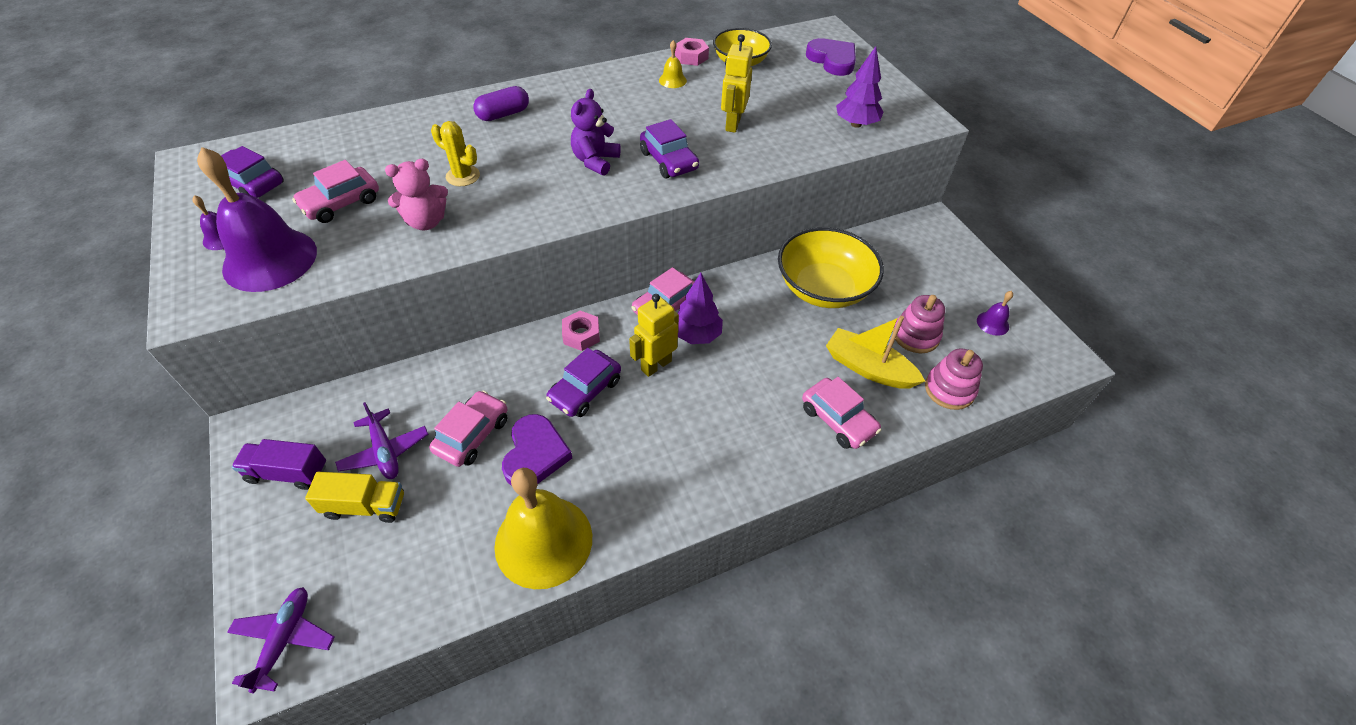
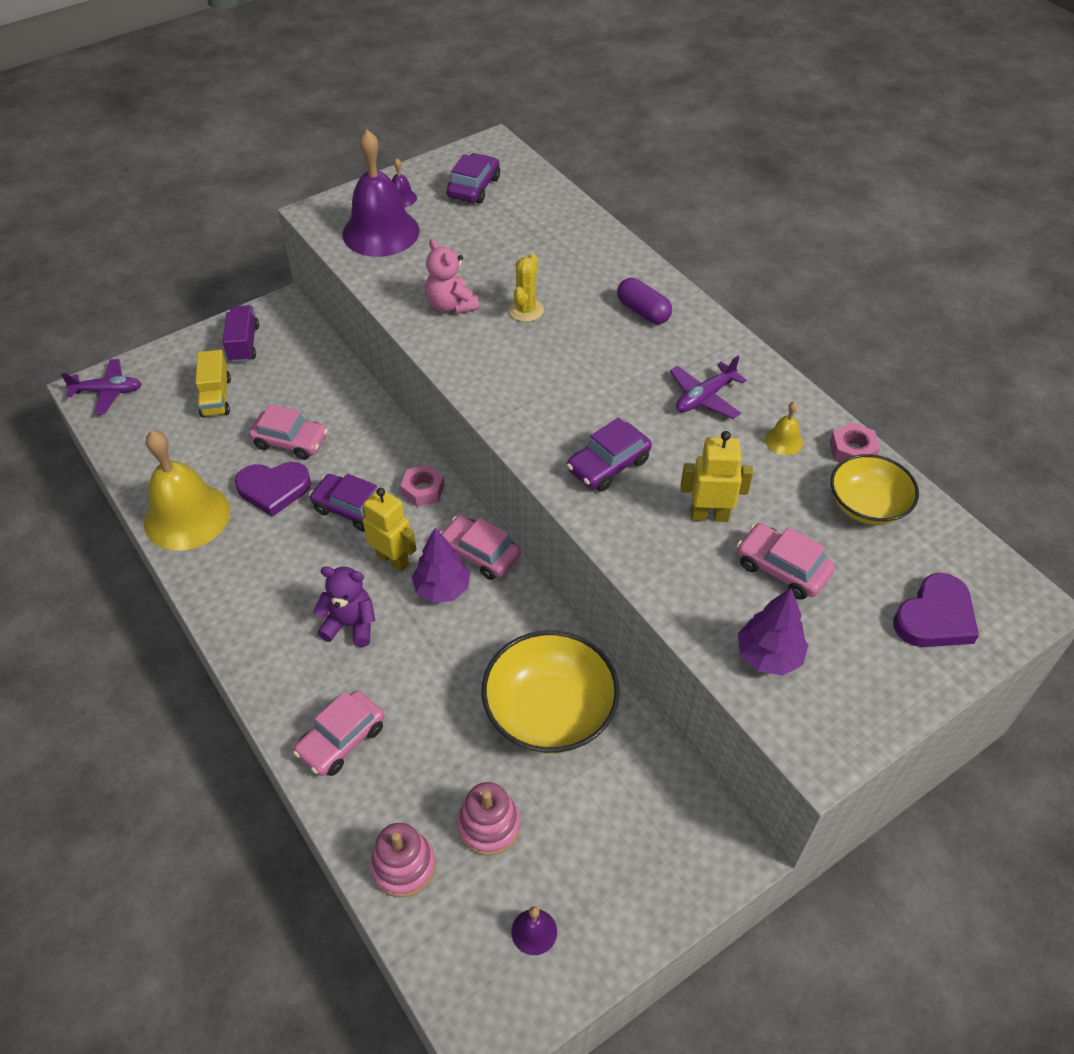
camera: 80 degrees right, 0 degrees up
pink car [292,160,379,223] -> pink car moved to [737,523,835,600]
purple plane [335,402,428,479] -> purple plane moved to [670,355,747,419]
purple teddy bear [571,89,621,176] -> purple teddy bear moved to [313,566,375,647]
yellow boat [826,316,925,389] -> none

